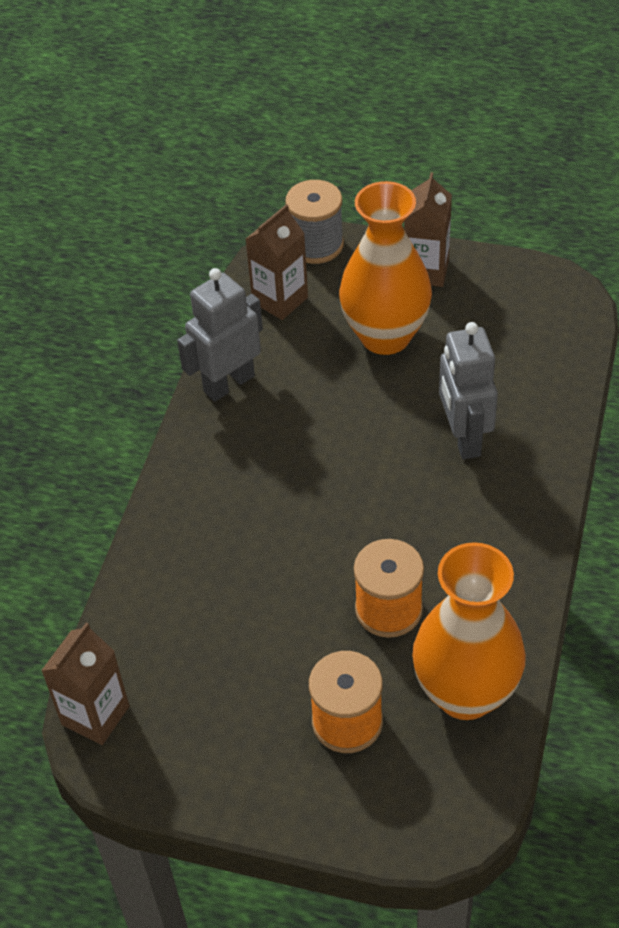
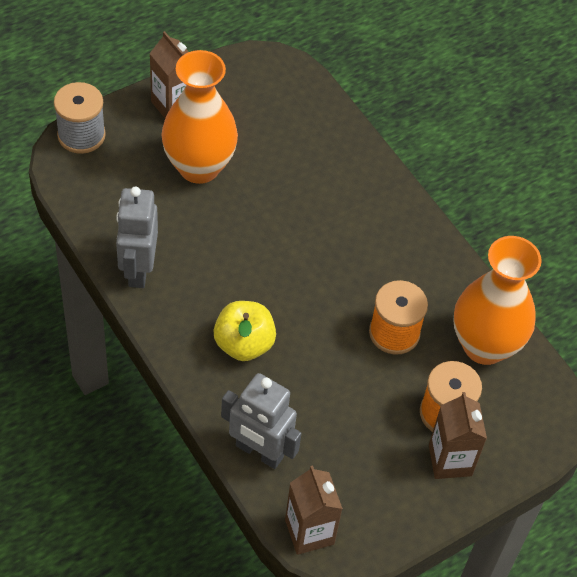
camera: 55 degrees left, 5 degrees up
brown carton [246,204,308,320] -> brown carton moved to [429,392,487,479]
grey robot [439,322,498,460] -> grey robot moved to [221,373,301,469]
none -> yellow apple [214,301,276,361]

